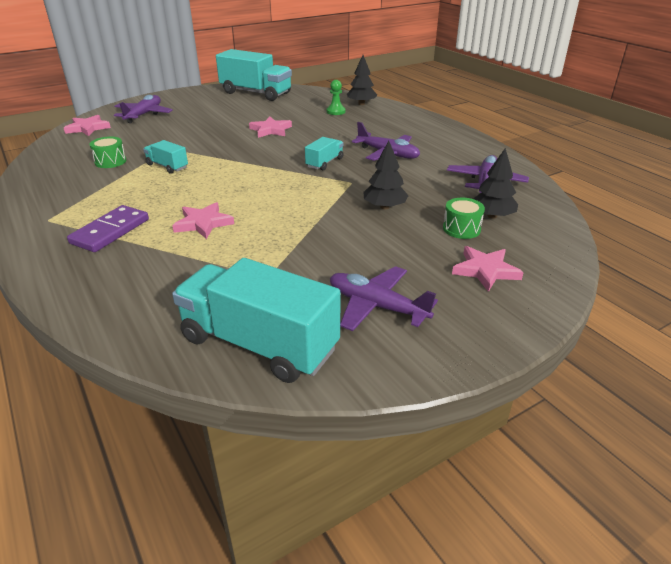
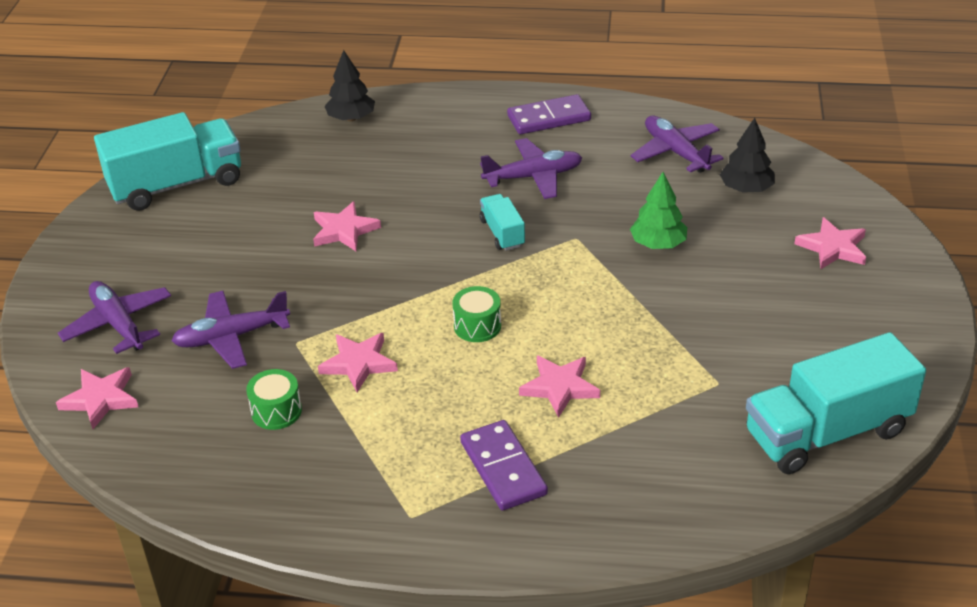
camera: 50 degrees left, 5 degrees up
turquoise truck [143,140,188,174] -> pink star [318,333,398,392]
green pawn [327,80,345,115] -> none
purple plane [330,266,438,331] -> purple plane moved to [171,291,290,369]
black tree [363,141,409,209] -> green tree [630,172,687,249]
green drum [443,198,485,239] -> green drum moved to [452,286,501,342]
none -> purple domino [507,94,591,134]

